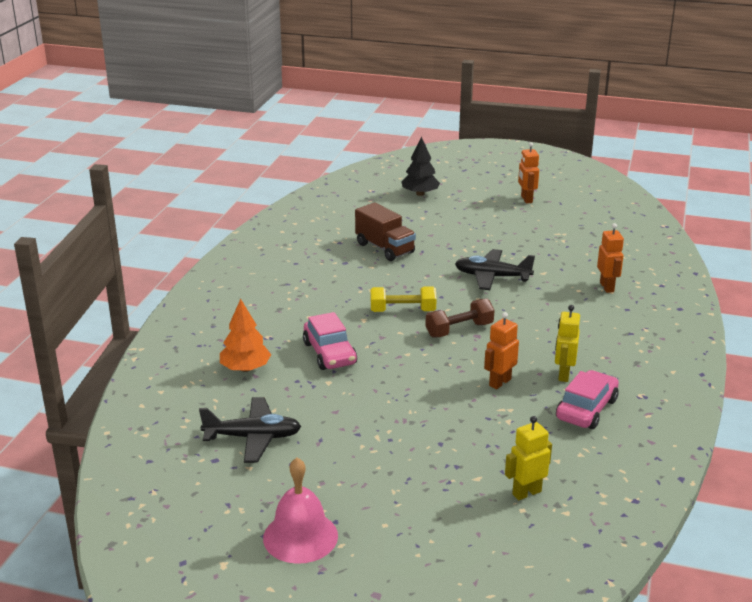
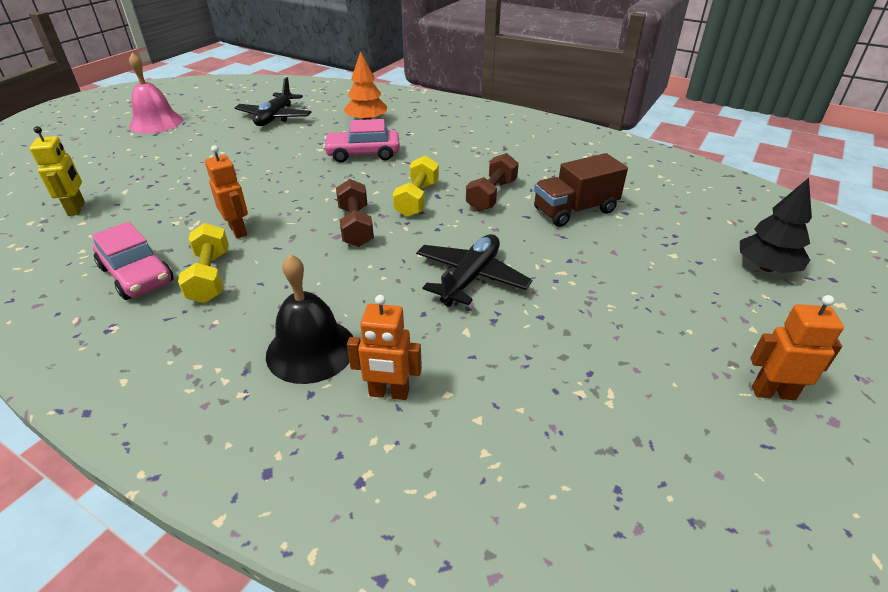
camera: 105 degrees right, 10 degrees up
yellow robot [555,305,580,382] -> yellow dumbbell [178,223,229,303]
none -> black bell [266,254,353,384]
none -> brown dumbbell [466,153,519,211]

